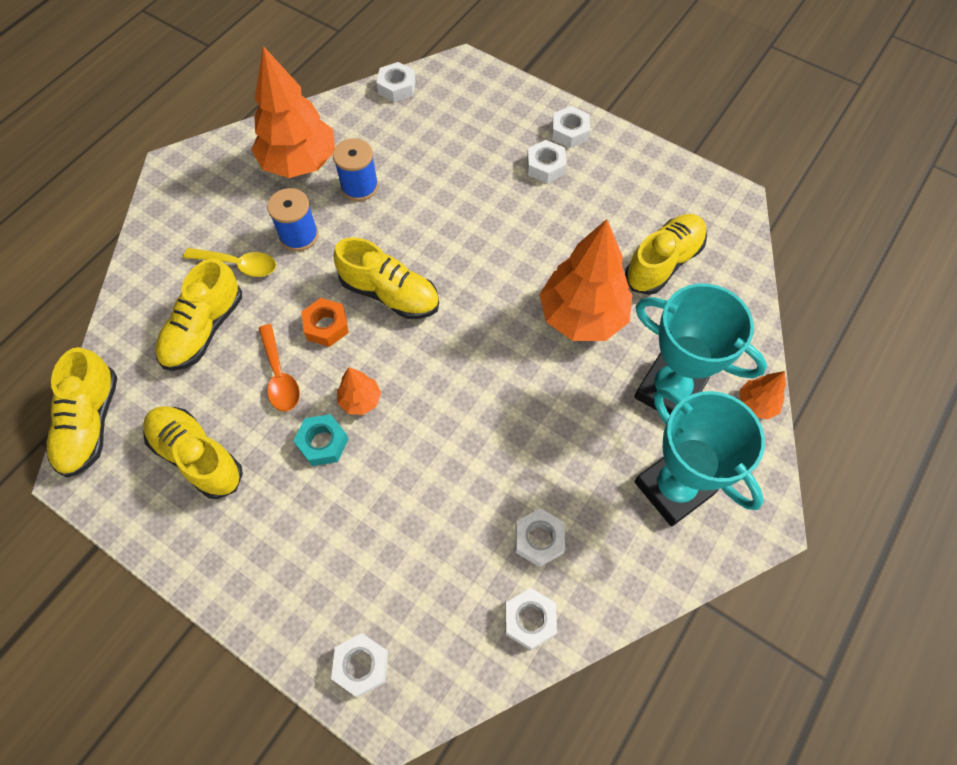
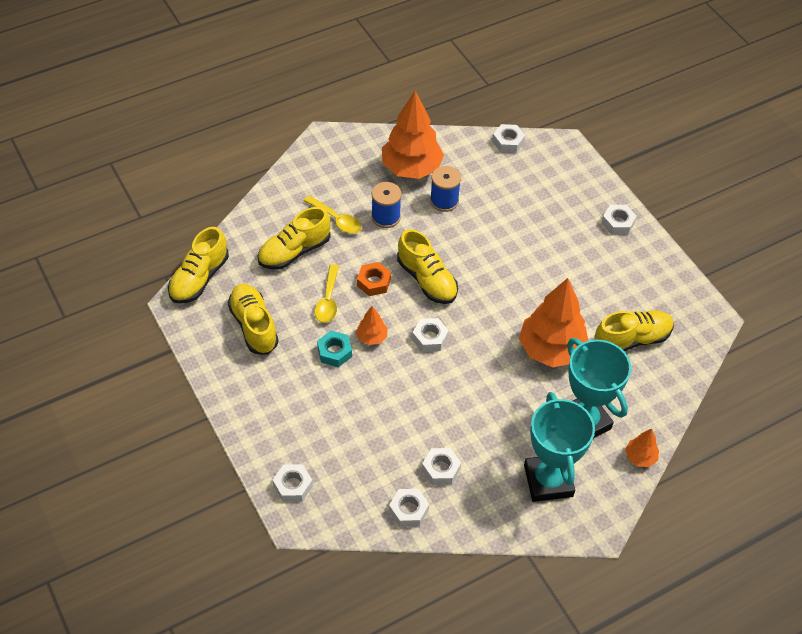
camera: 25 degrees right, 10 degrees down
orange spoon [258,324,300,412] -> yellow spoon [314,264,339,323]
white nut [527,140,567,183] -> white nut moved to [412,318,449,352]

